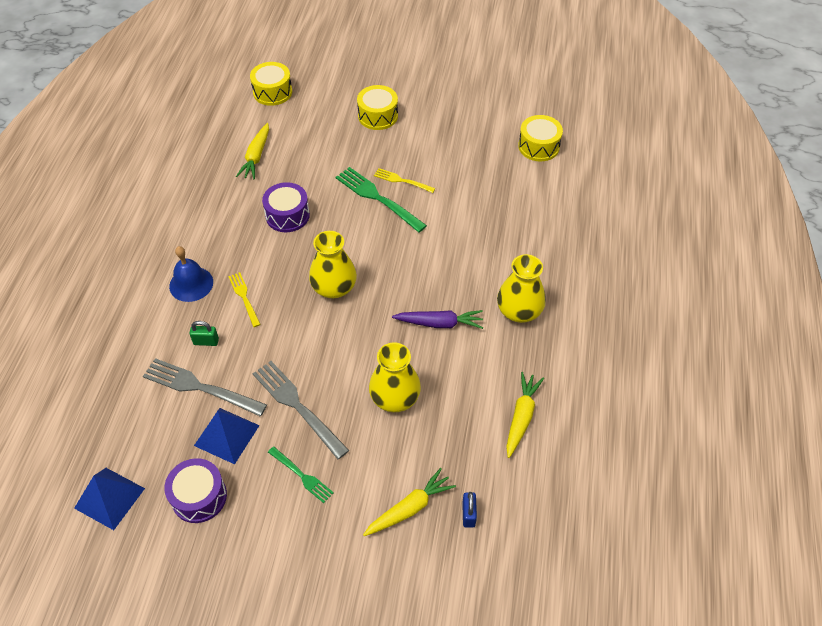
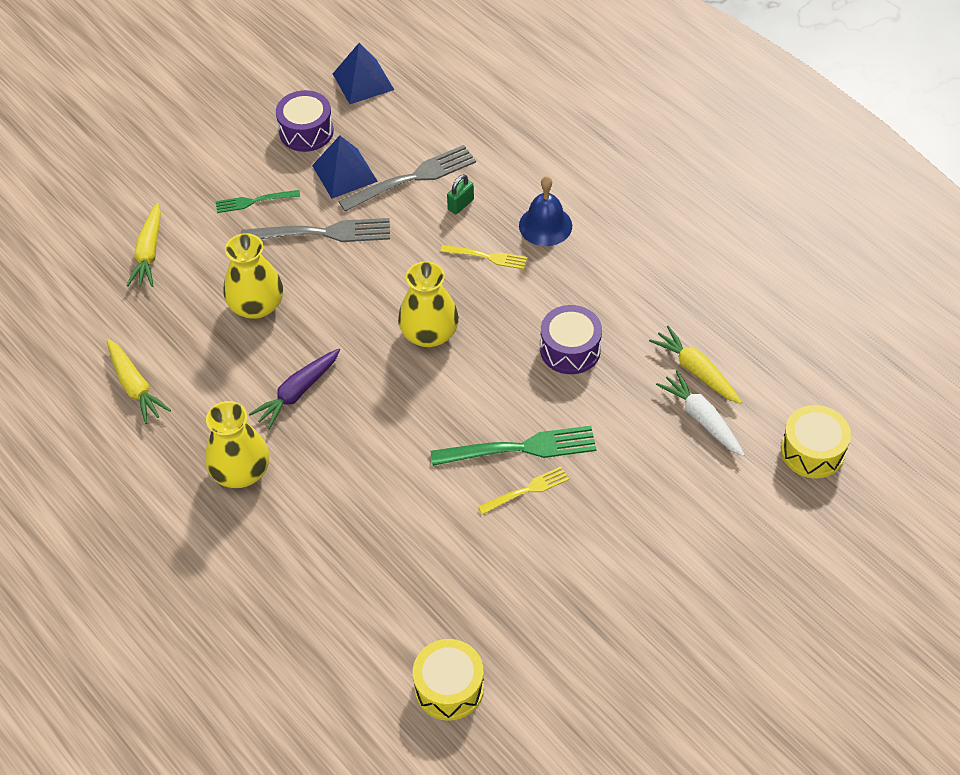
camera: 130 degrees right, 0 degrees up
yellow drum [357,85,398,130] -> none
blue padlock [462,492,477,528] -> none
none -> white carrot [656,370,745,456]

